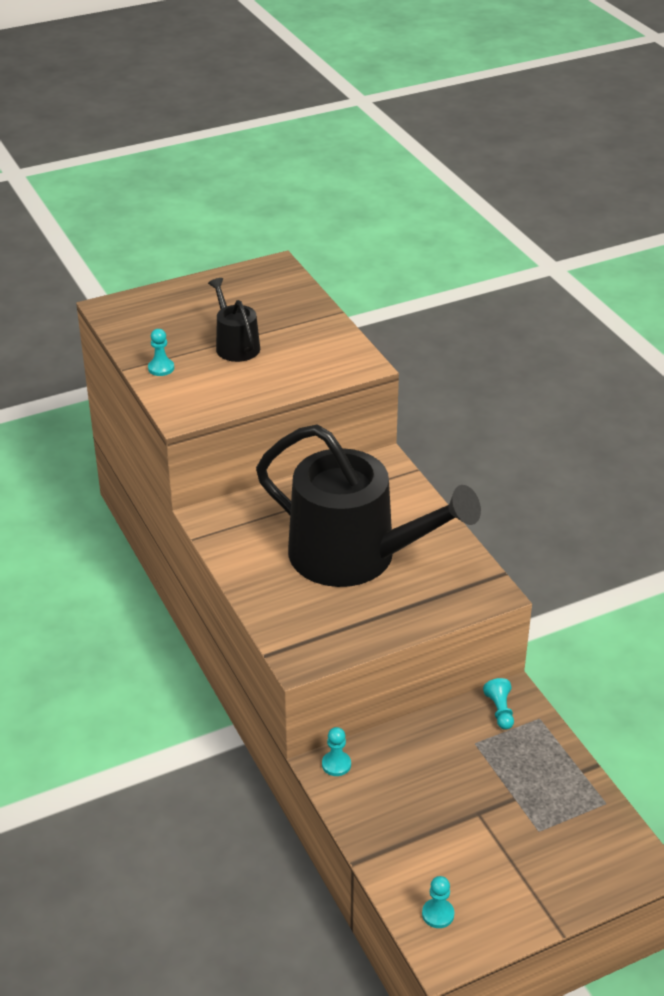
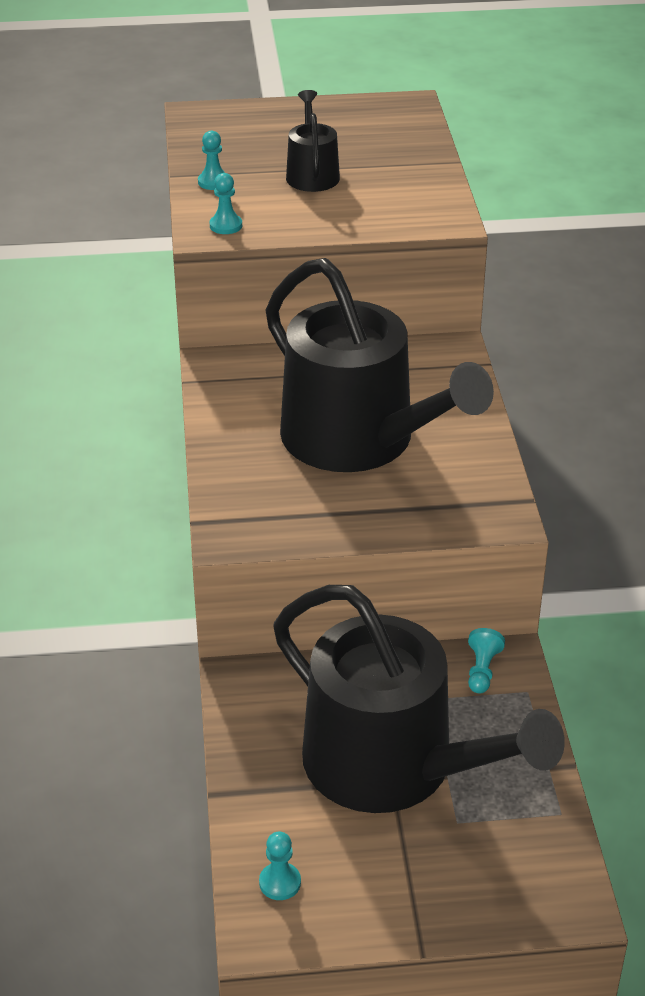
camera: 20 degrees right, 0 degrees up
turquoise pawn [322,727,351,776] -> turquoise pawn moved to [209,173,242,234]
none -> black watering can [273,585,565,813]

